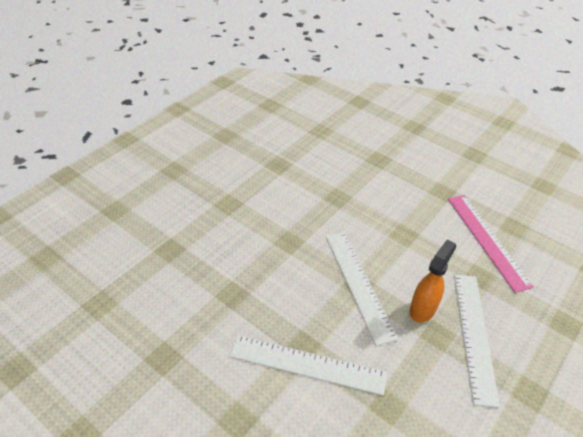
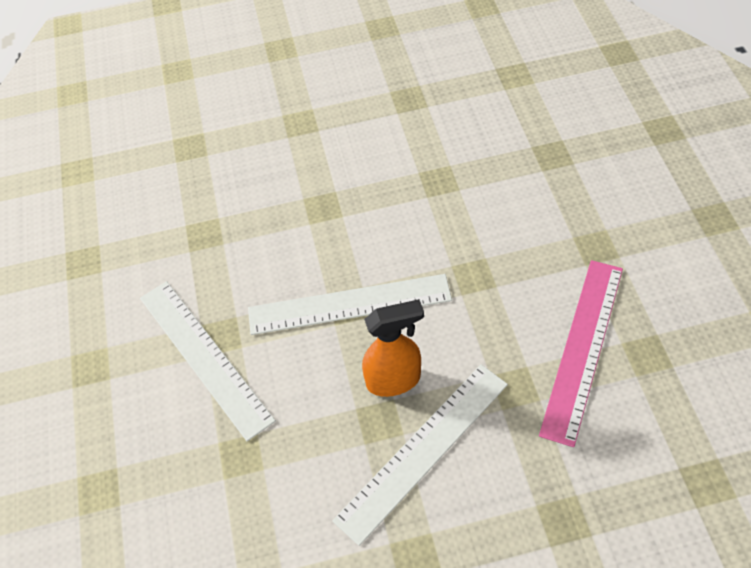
camera: 45 degrees right, 10 degrees up
white ruler [326,232,398,346] -> white ruler turned 60 degrees clockwise [248,274,452,335]

